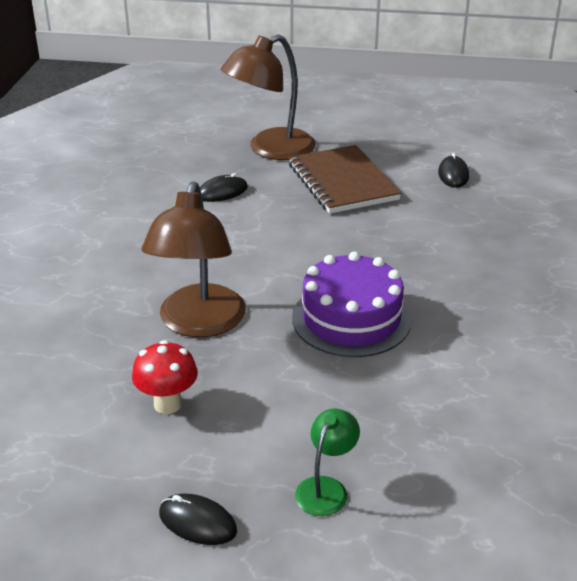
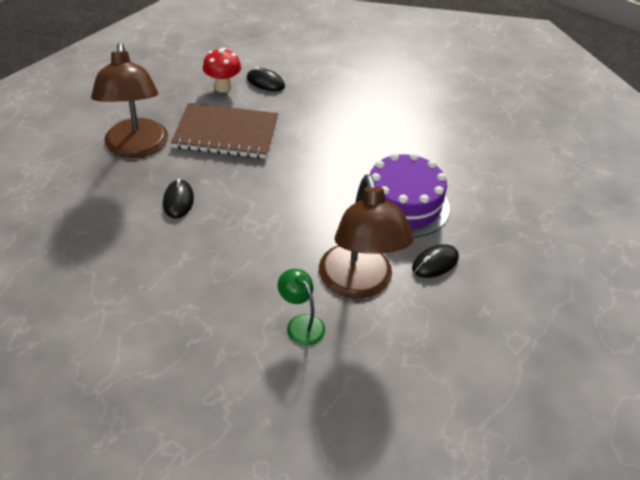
camera: 65 degrees left, 10 degrees up
red mushroom [132,340,198,414] -> red mushroom moved to [203,48,241,93]
brown lamp [141,182,246,337] -> brown lamp turned 45 degrees clockwise [319,174,414,299]
black mouse [159,493,237,545] -> black mouse moved to [412,244,459,278]
green lamp [295,409,360,516] -> green lamp moved to [278,269,325,346]

